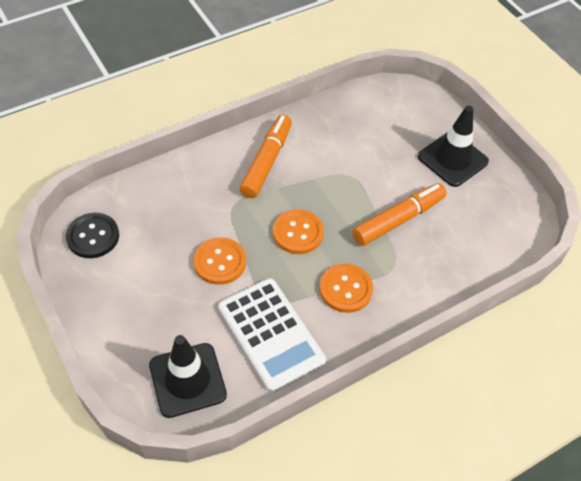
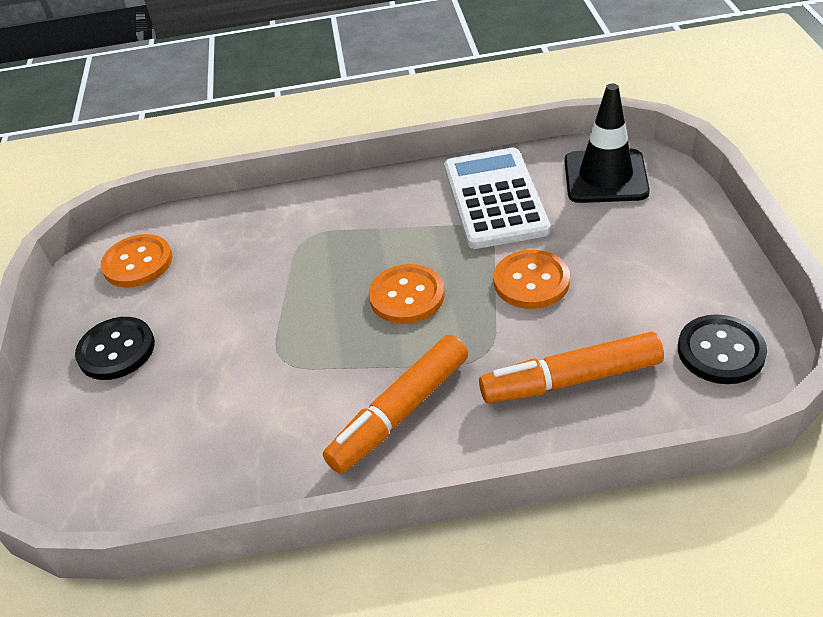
camera: 150 degrees left, 10 degrees down
orange button [319,264,373,313] -> orange button moved to [101,234,172,288]
orange marker [353,183,447,246] -> orange marker moved to [479,332,664,403]
black traffic cone [418,106,489,187] -> black button [75,317,155,380]

